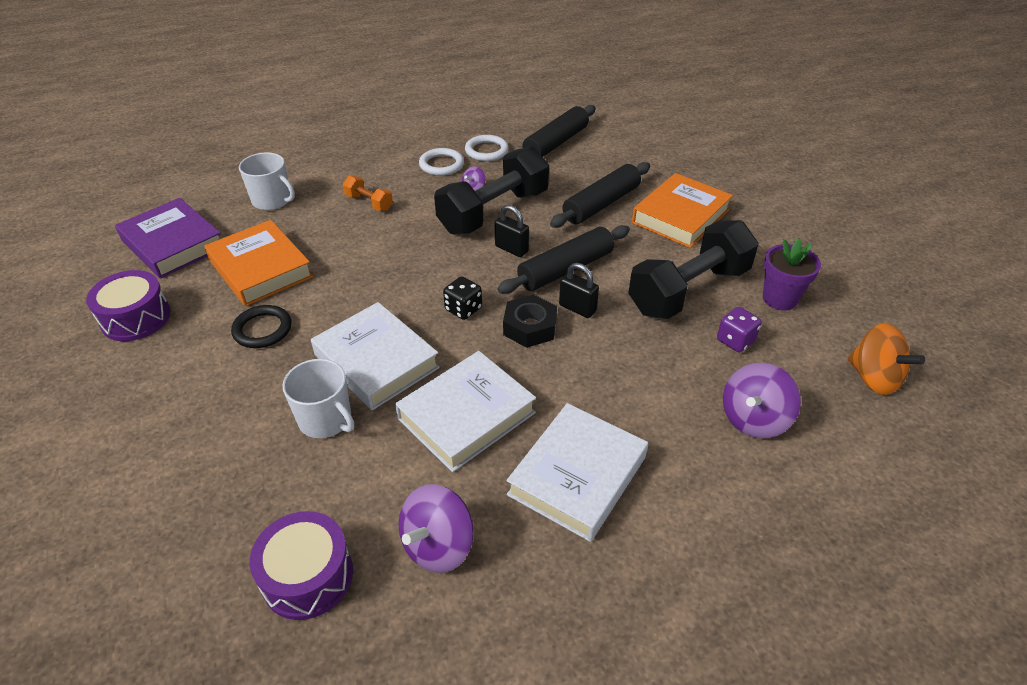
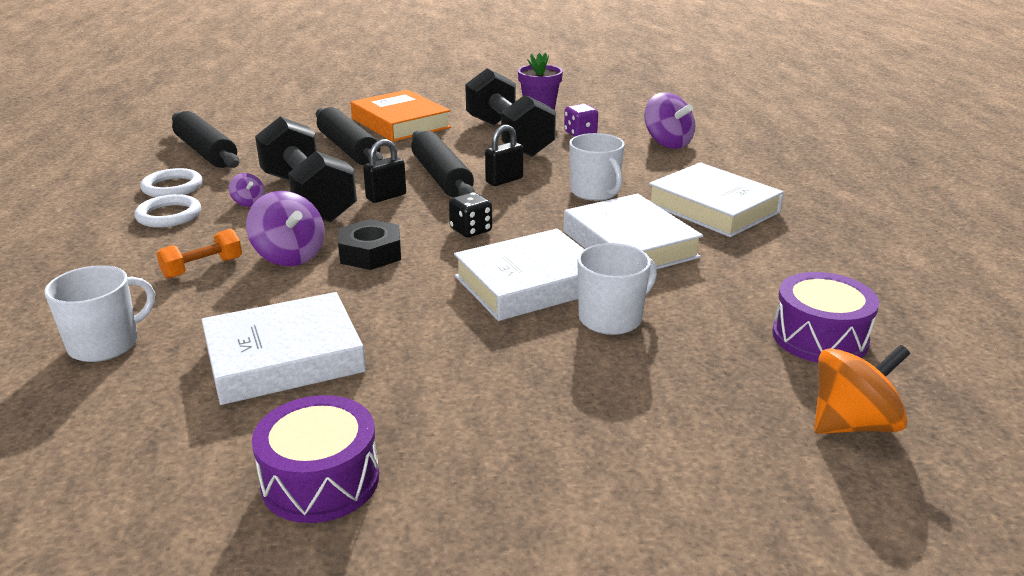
camera: 75 degrees left, 15 degrees down
purple book [115,198,221,278] -> none
orange book [204,220,313,306] -> white book [201,292,366,405]
black ring [231,305,291,348] -> none
purple spinning top [399,484,474,573] -> purple spinning top moved to [246,191,325,266]
black nut [503,294,557,348] -> black nut moved to [338,219,401,270]
orange spinning top [847,323,925,395] -> orange spinning top moved to [814,345,910,434]
none -> white mug [569,133,625,201]

